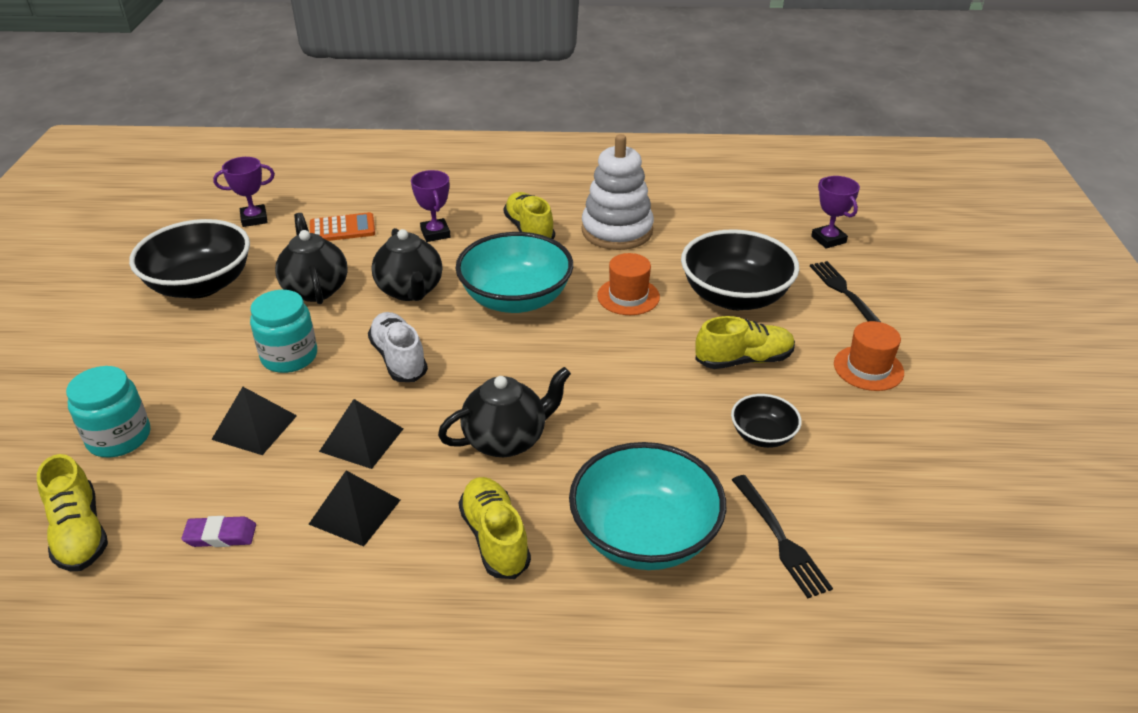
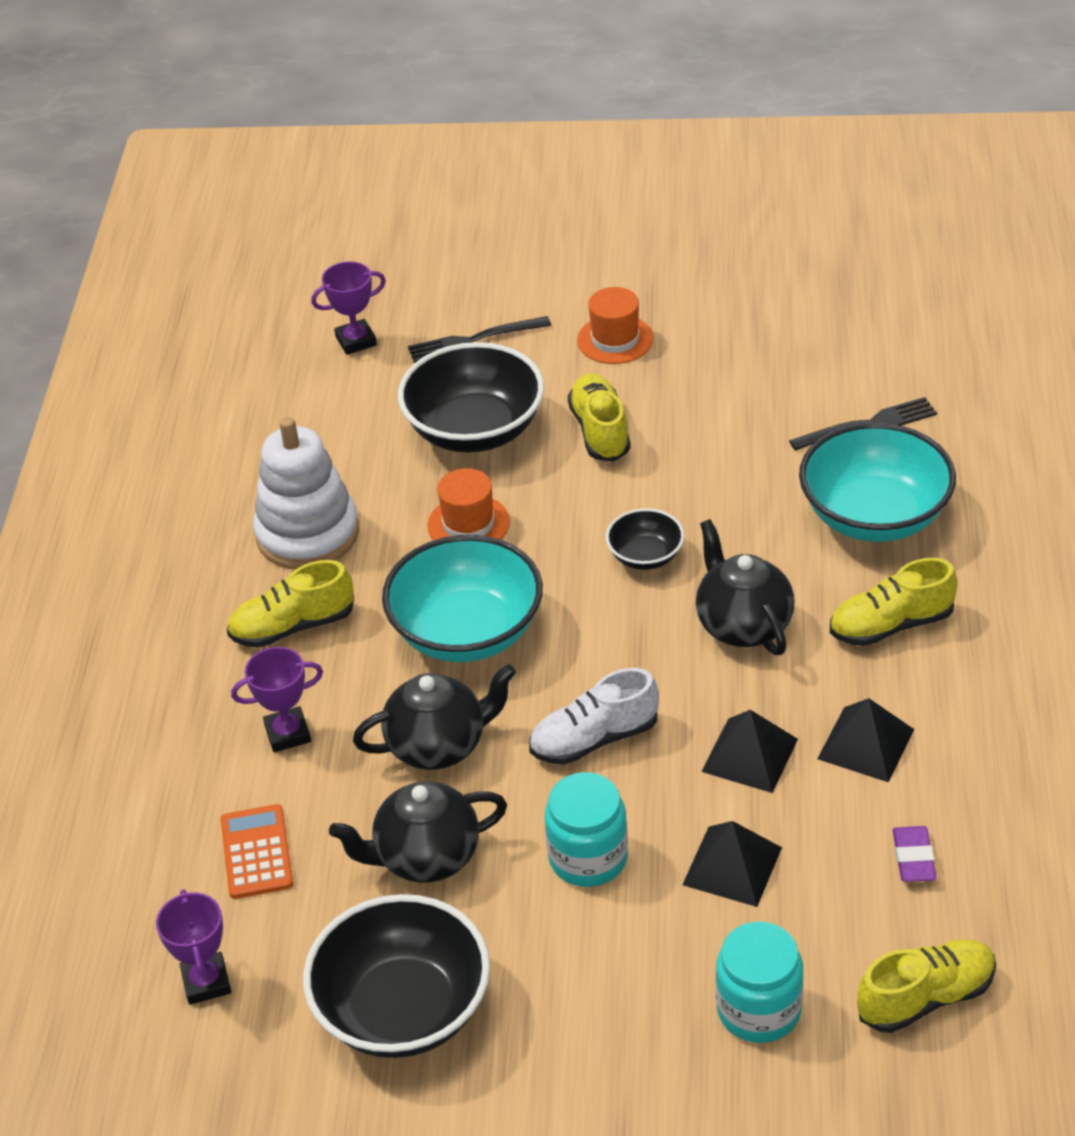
camera: 85 degrees left, 5 degrees up
black bowl [731,394,802,448] -> black bowl moved to [606,508,684,570]

